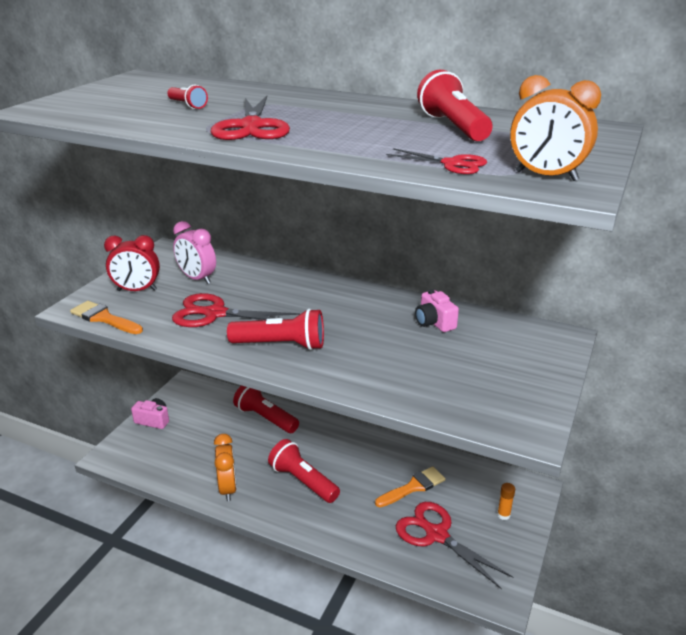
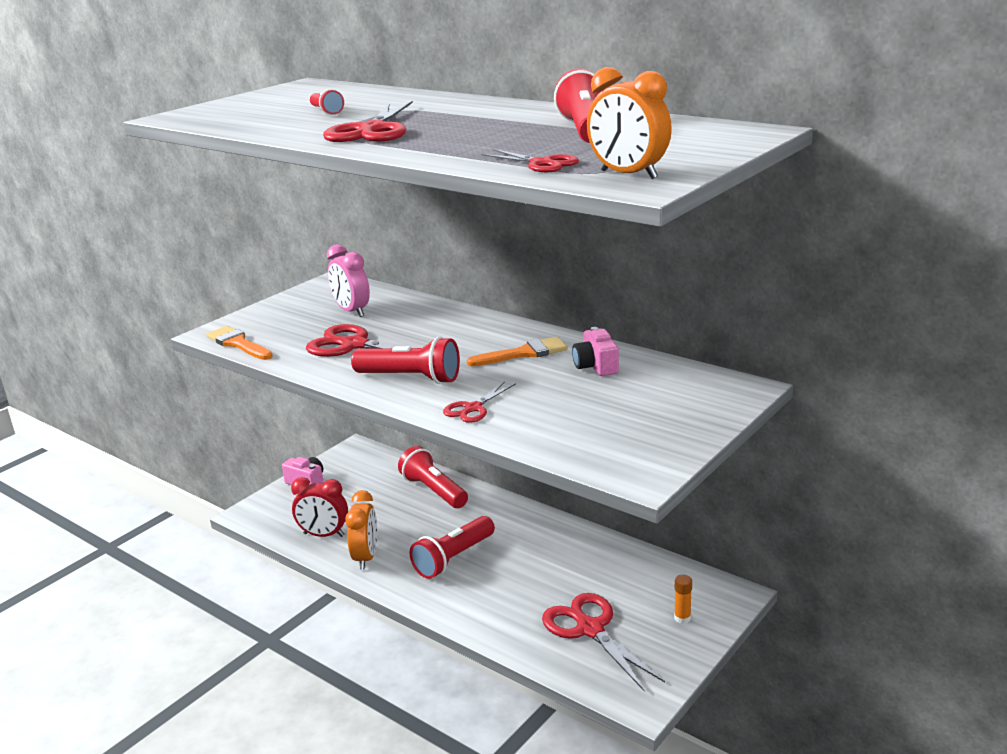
camera: 15 degrees right, 5 degrees down
red clock [104,235,160,291] -> red clock moved to [291,477,348,537]
red flashlight [268,439,340,503] -> red flashlight turned 105 degrees counterclockwise [410,516,495,579]
orange brush [375,466,446,507] -> orange brush moved to [467,337,568,366]
none -> red scissors [443,381,516,423]

